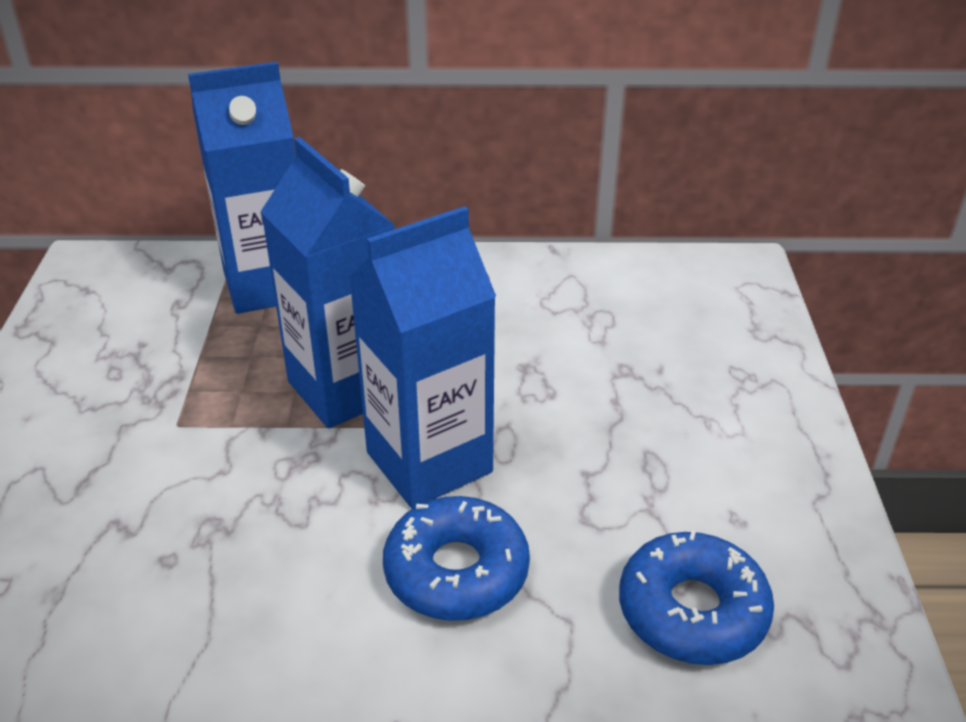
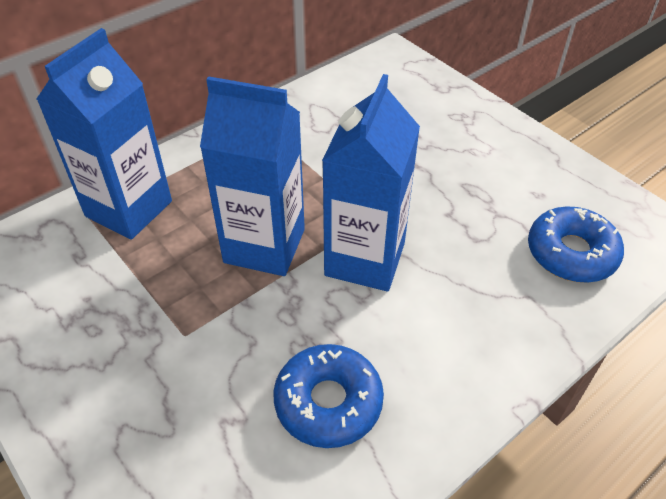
camera: 40 degrees left, 10 degrees up
blue donut [383,496,530,621] -> blue donut moved to [273,344,384,448]

